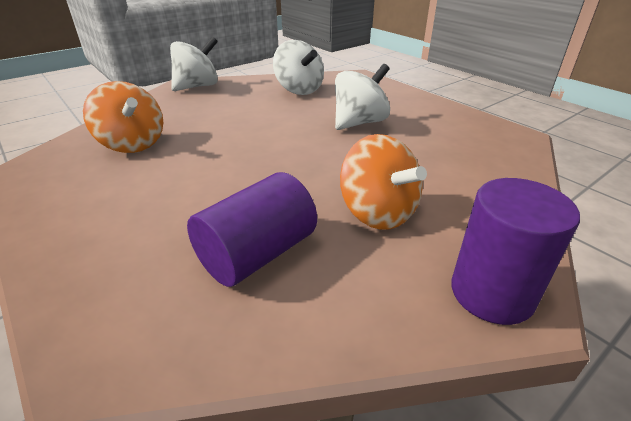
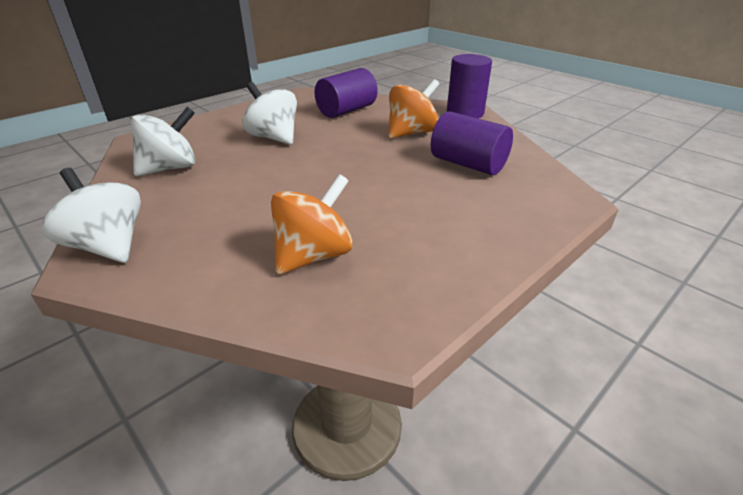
camera: 95 degrees left, 0 degrees up
none -> purple cylinder [314,68,378,118]

